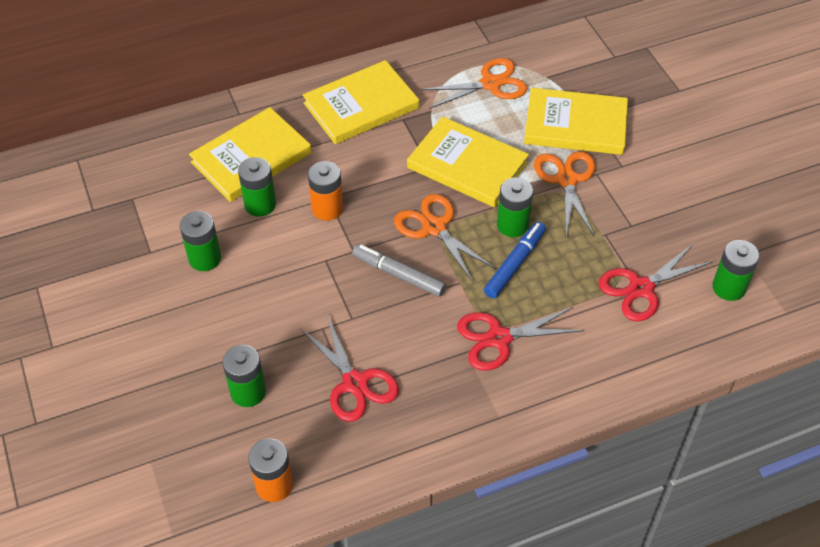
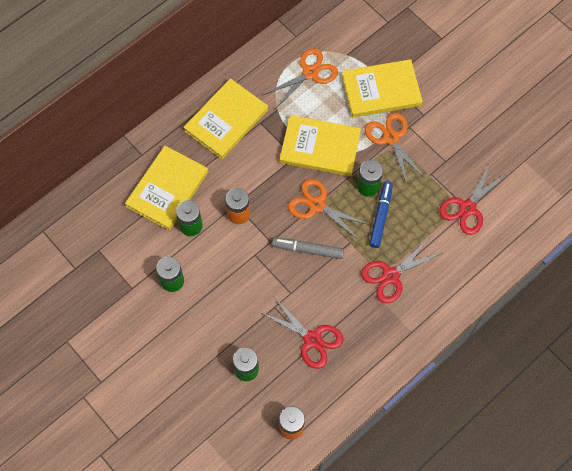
camera: 20 degrees left, 15 degrees up
green battery [712,240,759,301] -> none

